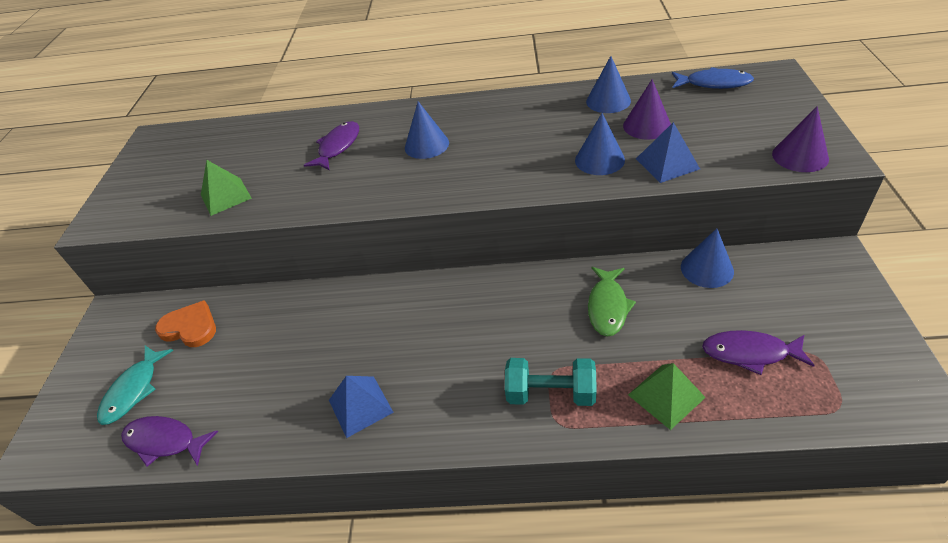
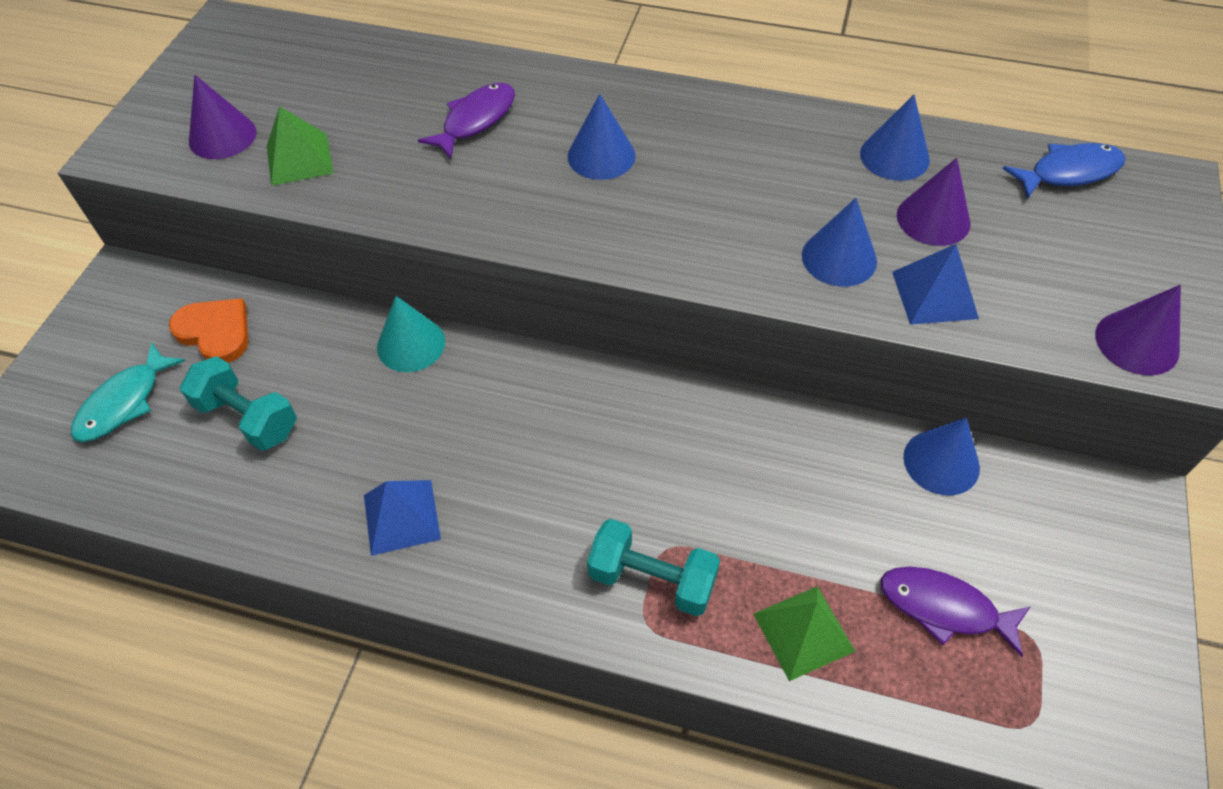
camera: 10 degrees right, 10 degrees up
purple fish [121,416,218,467] -> none
green fish [588,267,636,336] -> none
blue fish [672,67,754,89] -> blue fish turned 45 degrees counterclockwise [1002,143,1126,199]
none -> turquoise dumbbell [180,356,297,451]
none -> purple cone [189,75,257,159]
none -> turquoise cone [377,296,445,372]

